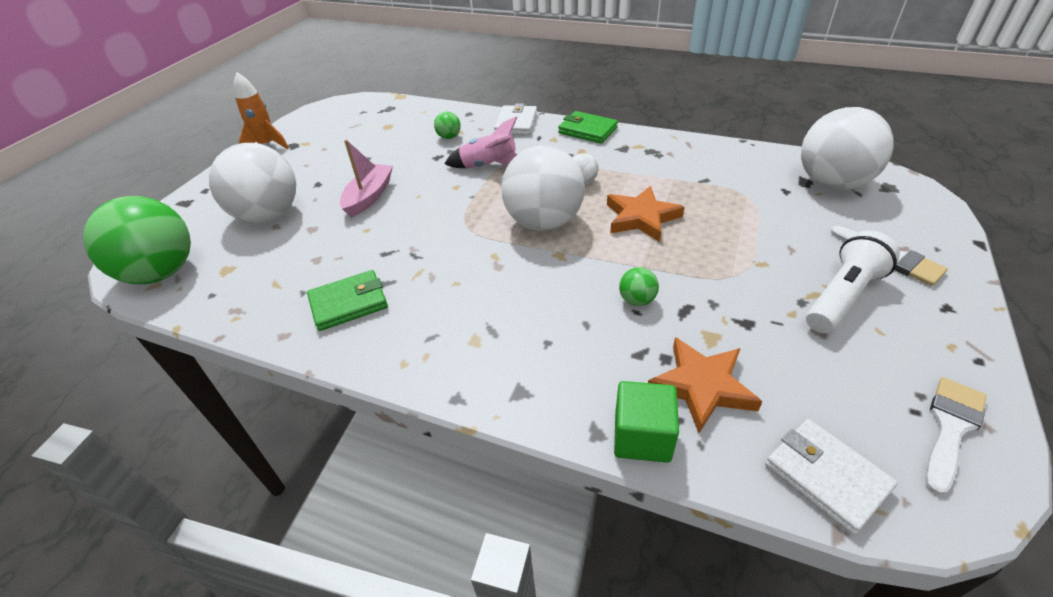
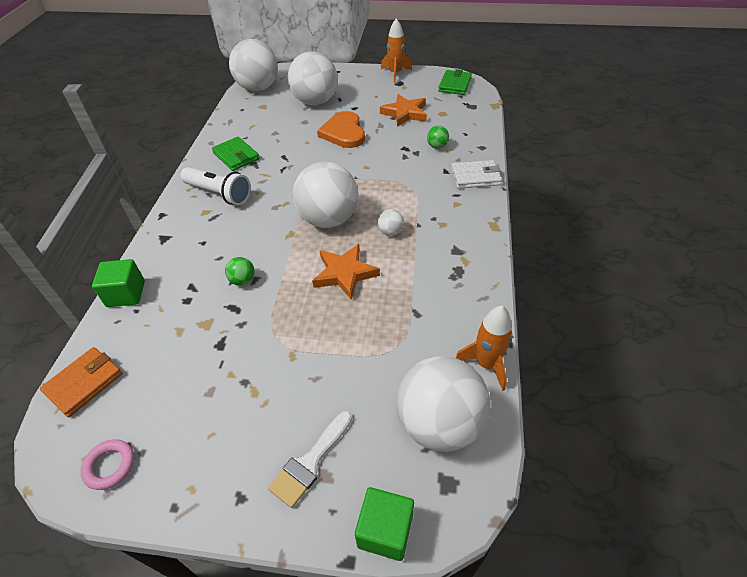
camera: 75 degrees right, 5 degrees up
green ball [83,196,191,284] -> white ball [229,39,278,91]
pink boat [340,139,393,218] -> orange heart [317,111,365,148]
pink rocket [444,116,518,168] -> none
green wallet [558,111,618,144] -> green wallet moved to [438,69,472,95]
orange star [648,337,763,433] -> orange star moved to [380,94,427,127]
white wallet [765,419,897,535] -> orange wallet [40,347,122,417]
white flashlight [806,230,900,334] -> white flashlight moved to [180,167,251,205]
white brush [925,377,987,495] -> pink ring [81,439,134,490]
none -> green cube [355,487,414,561]
none -> orange rocket [455,306,512,391]

